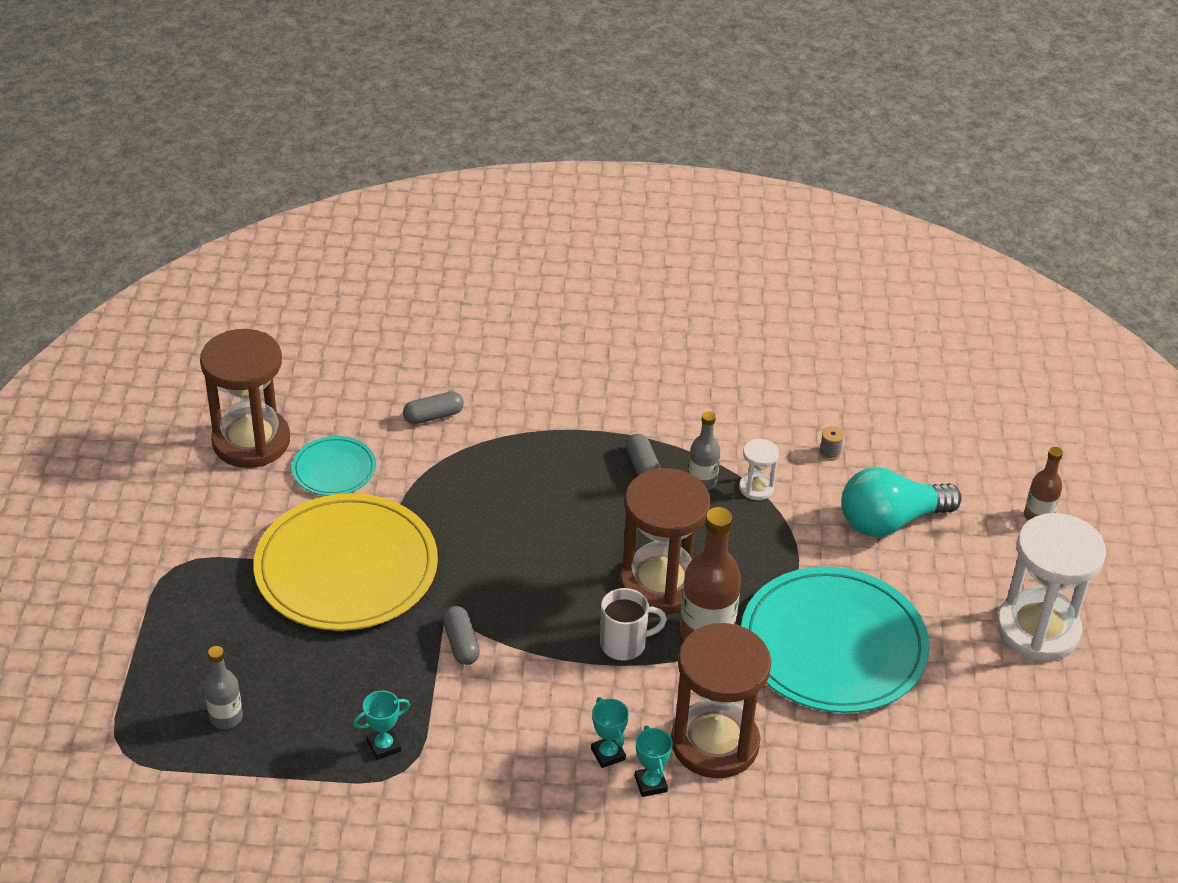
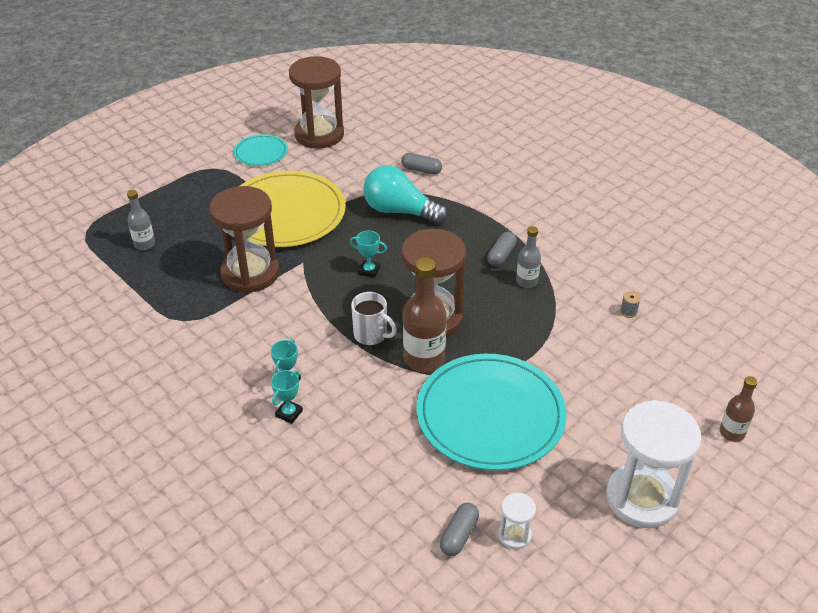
camera: 45 degrees right, 0 degrees up
turquoise plate [292,436,376,496] -> turquoise plate moved to [234,134,288,166]
turquoise trophy [353,691,410,760] -> turquoise trophy moved to [350,230,387,278]
grey capsule [443,606,480,665] -> grey capsule moved to [440,503,479,556]
brown hourglass [671,623,771,778] -> brown hourglass moved to [209,186,279,293]
white hourglass [739,439,779,500] -> white hourglass moved to [498,493,536,549]
turquoise light bulb [841,467,962,537] -> turquoise light bulb moved to [363,165,448,224]

